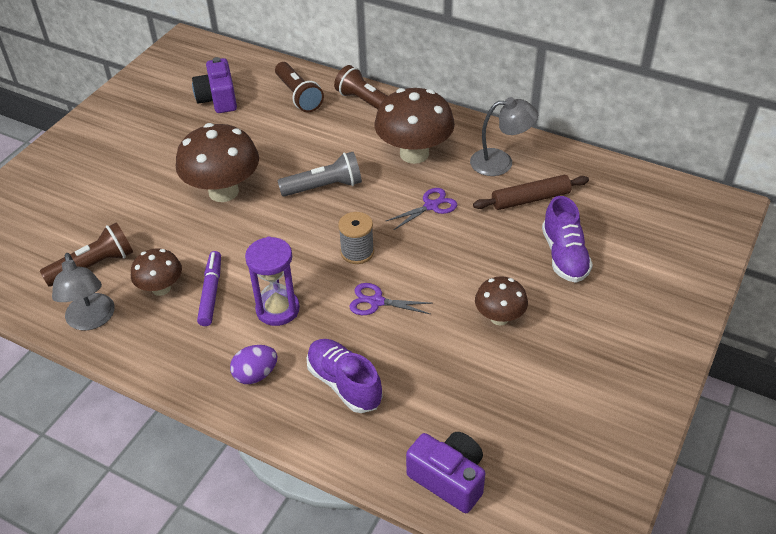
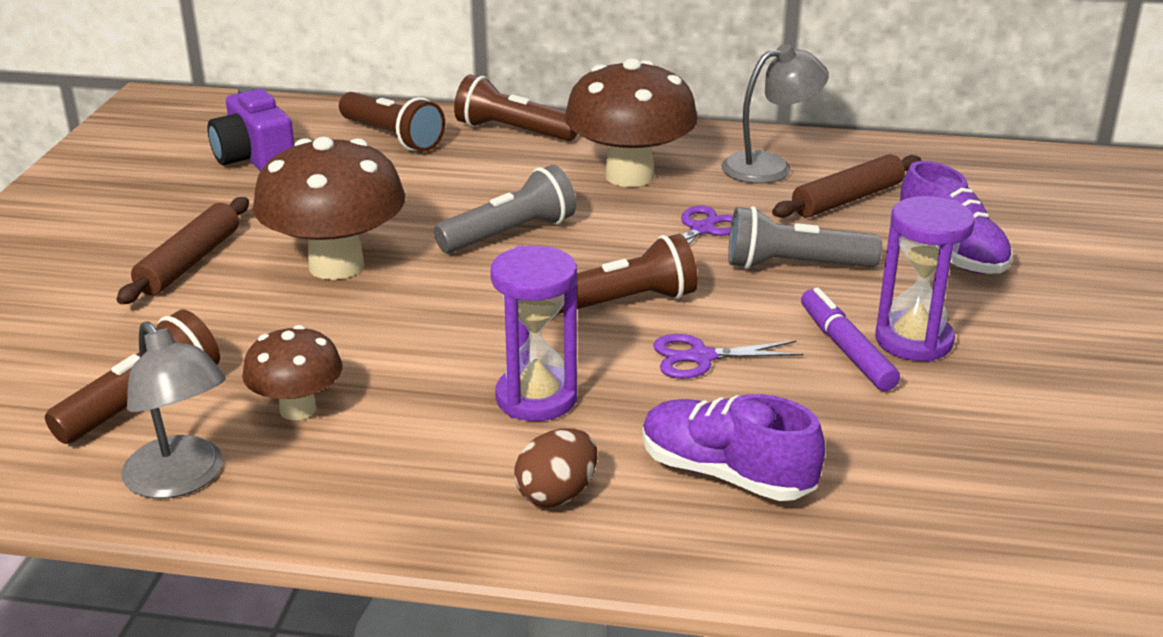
camera: 20 degrees left, 15 degrees down
purple marker [197,251,221,326] -> purple marker moved to [801,287,900,391]
purple egg [230,345,277,384] -> brown egg [514,428,597,507]
grey spool [338,212,374,264] -> brown flashlight [557,234,698,314]
purple camera [406,432,485,513] -> none
brown mushroom [475,276,528,325] -> purple hourglass [875,196,975,362]
none -> brown rolling pin [117,197,249,304]
none -> grey flashlight [728,206,882,269]

